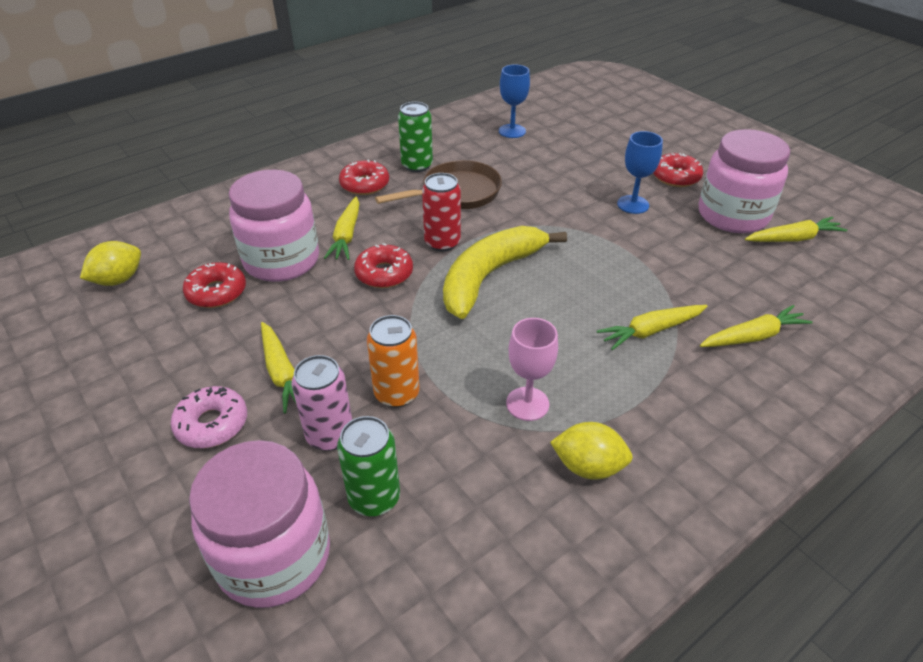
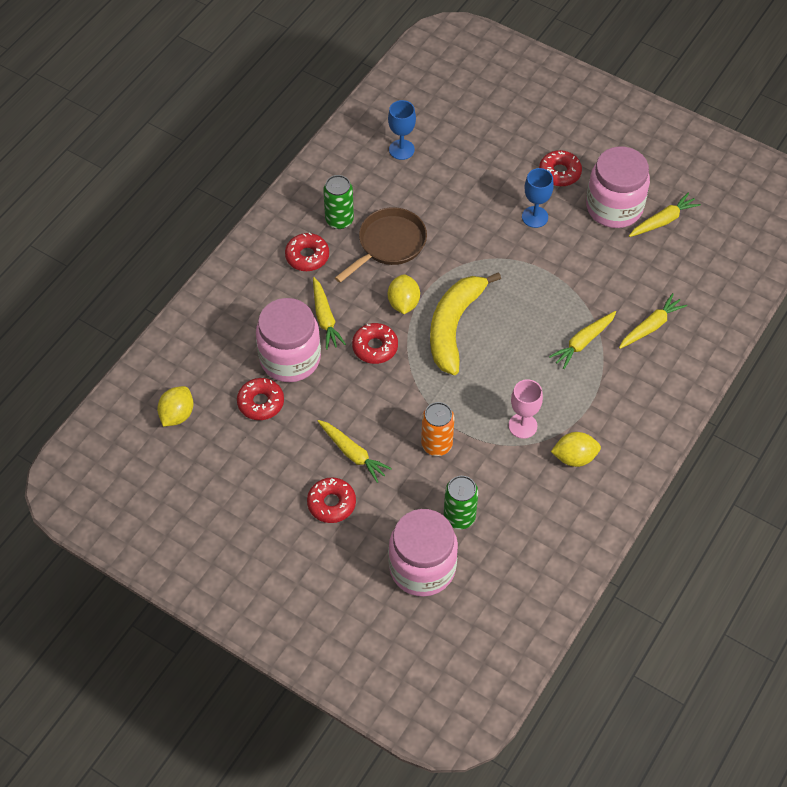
camera: 20 degrees left, 15 degrees up
pink donut [171,386,247,448] -> red donut [307,477,356,523]
pink can [292,355,352,451] -> none
red can [422,173,461,252] -> yellow lemon [388,274,420,314]

